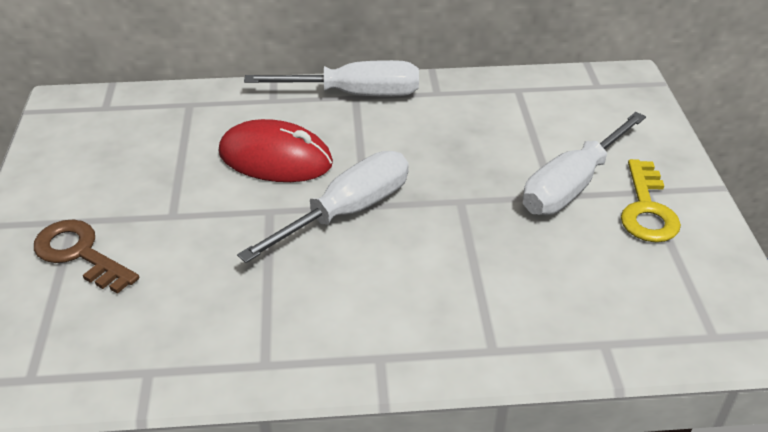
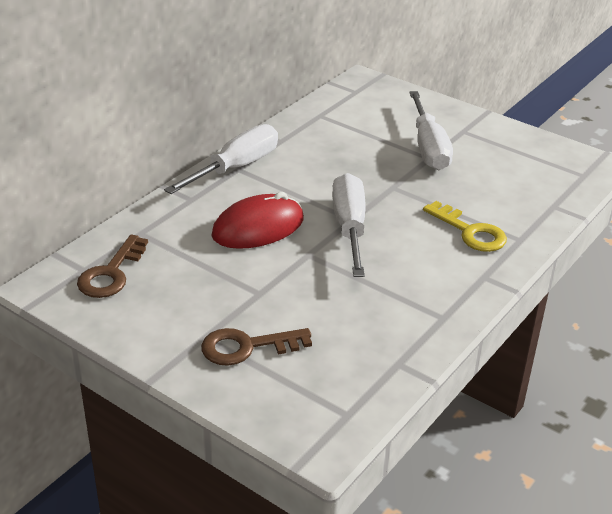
camera: 50 degrees left, 5 degrees down
yellow key [621,159,681,242] -> yellow key moved to [423,201,507,252]
none -> brown key [77,234,148,298]

